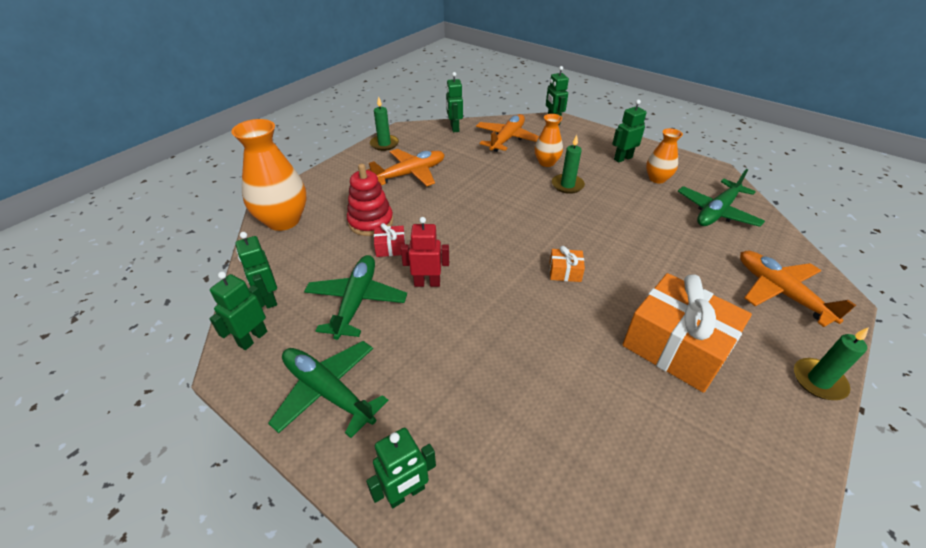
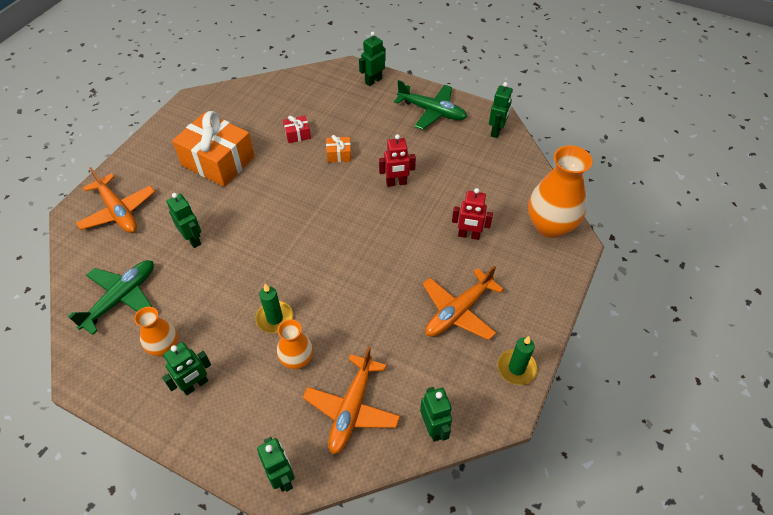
camera: 170 degrees right, 10 degrees up
green robot [235,232,277,309] -> green robot moved to [167,193,201,248]
green plane [304,255,407,340] -> none
red stacking toy [347,164,393,236] -> red robot [452,188,493,240]
red gift [374,223,405,257] -> red gift moved to [283,116,311,143]
orange gift [550,246,585,282] -> orange gift moved to [326,135,351,163]
green candle [794,327,869,400] -> none

